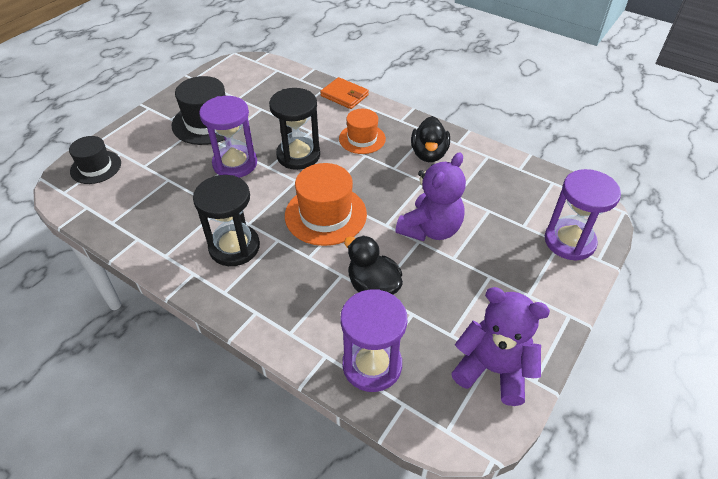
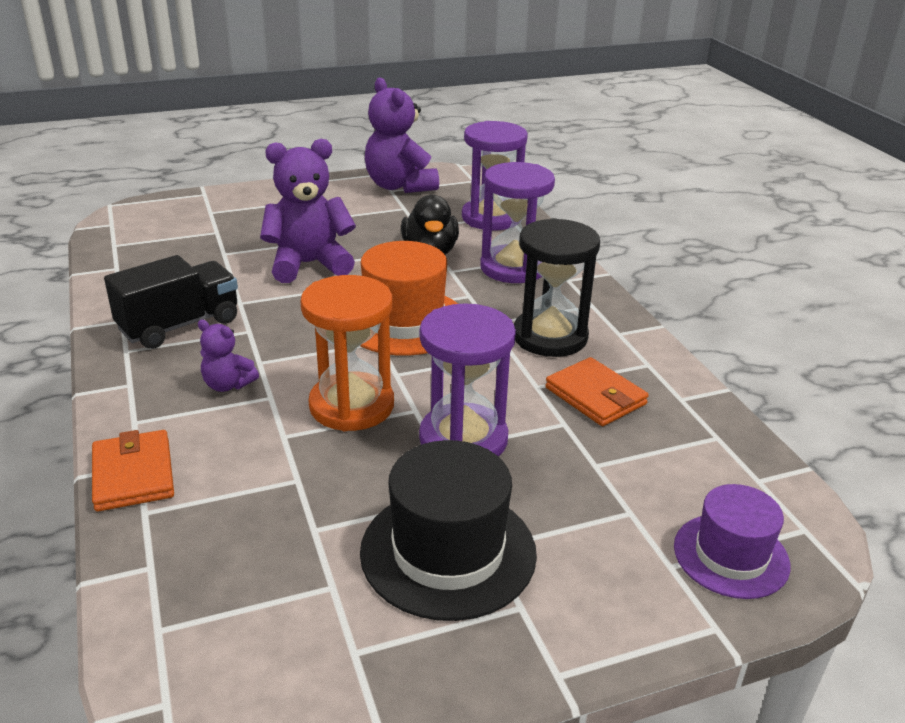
camera: 145 degrees left, 15 degrees down
black hat [69,136,121,184] -> purple hat [674,484,790,599]
black hourglass [269,88,320,170] -> orange hourglass [300,275,394,431]
orange hat [339,109,386,154] -> purple teddy bear [198,320,259,392]
black duck [411,116,450,162] -> black truck [104,255,238,349]
purple hourglass [545,169,621,261] -> purple hourglass moved to [480,162,555,283]
none -> orange wallet [545,357,649,426]

